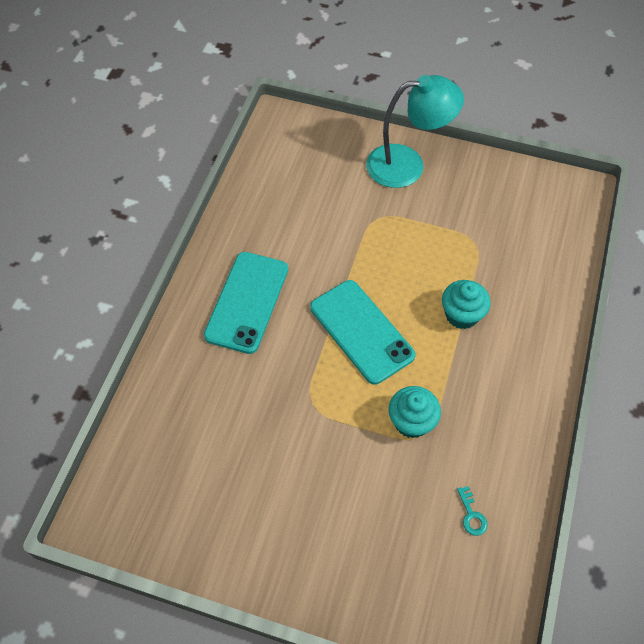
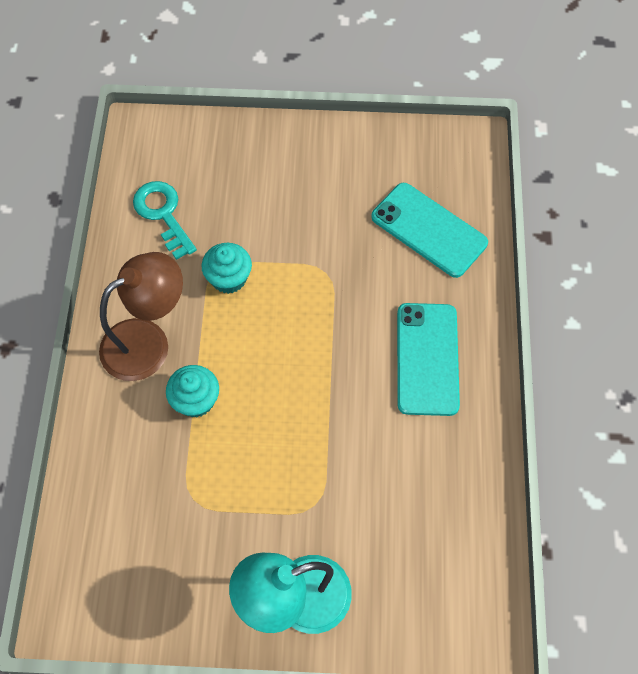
camera: 165 degrees right, 5 degrees up
turquoise phone [310,280,416,385] -> turquoise phone moved to [371,183,488,278]
turquoise key [457,486,488,536] -> turquoise key [133,181,197,260], size x2.13
none -> brown lamp [99,252,183,381]

